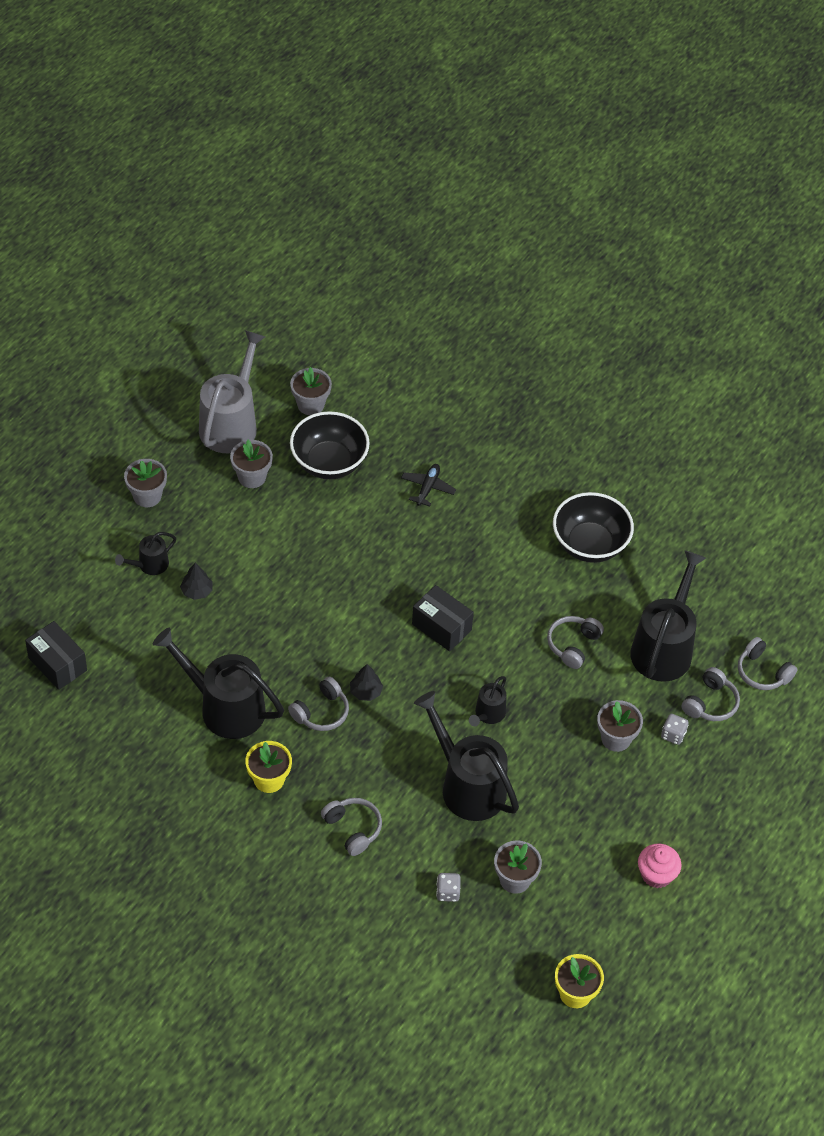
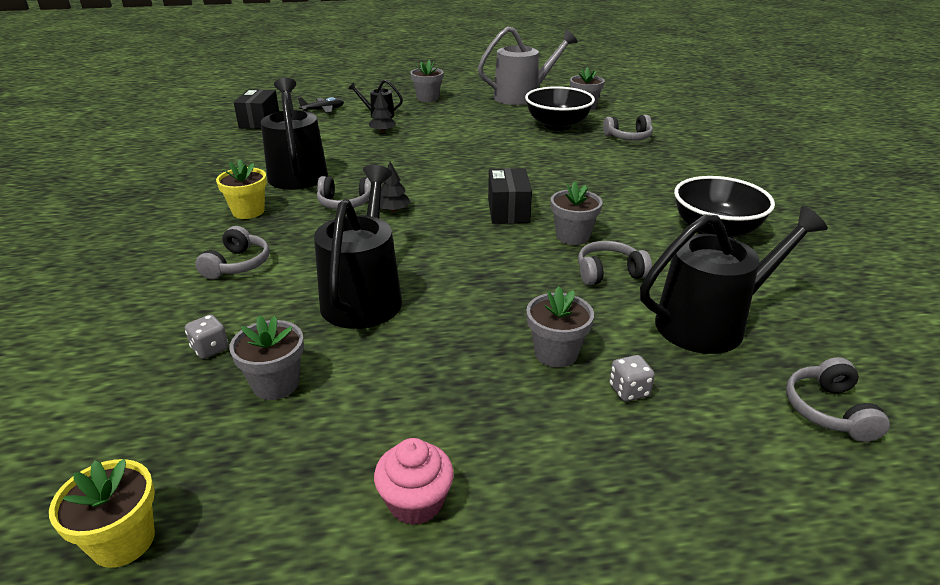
camera: 50 degrees right, 20 degrees down
grey flower pot [230,440,273,488] -> grey flower pot moved to [551,181,603,245]
black plane [401,464,456,507] -> black plane moved to [298,97,344,113]
black watering can [469,676,506,726] -> none
grey headphones [682,667,740,721] -> grey headphones moved to [603,115,653,140]

